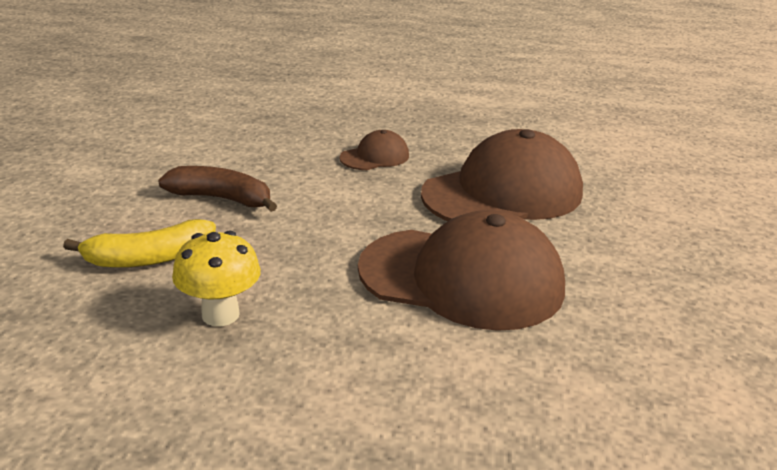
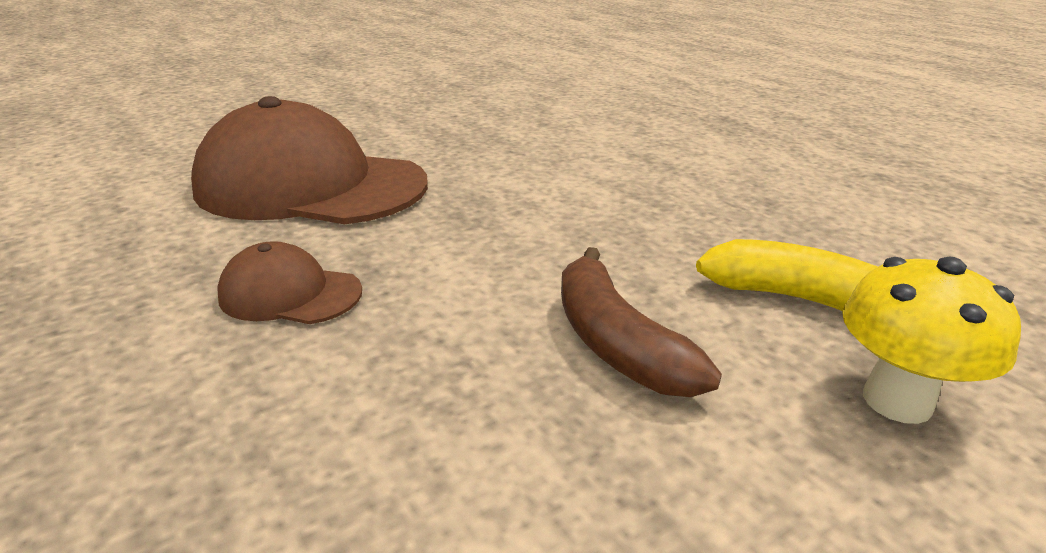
camera: 130 degrees left, 0 degrees up
yellow mushroom [172,231,261,326] -> yellow mushroom moved to [842,256,1021,424]
brown cap [358,210,565,331] -> none

